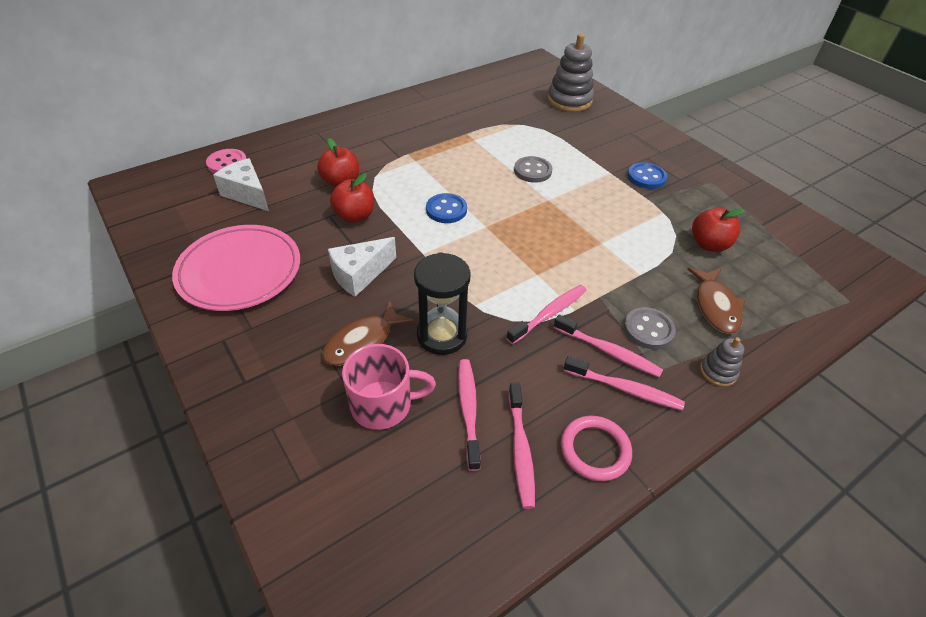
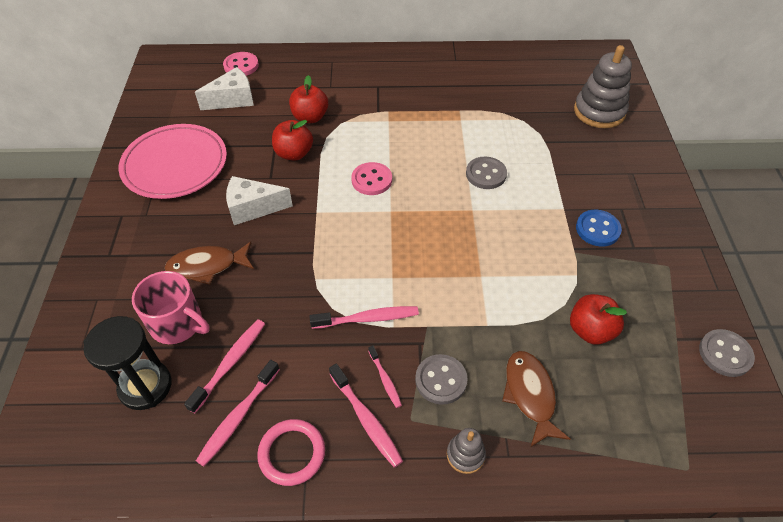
camera: 35 degrees right, 5 degrees up
white cheese [213,158,269,211] -> white cheese turned 75 degrees clockwise [195,67,254,110]
black hourglass [414,252,471,355] -> black hourglass moved to [83,316,172,410]
blue button [426,193,467,223] -> pink button [351,162,392,195]
pink toothbrush [553,314,663,377] -> pink toothbrush [368,345,402,408], size x0.60
brown fish [687,268,746,334] -> brown fish turned 135 degrees clockwise [502,351,570,447]
none -> grey button [699,329,755,377]

